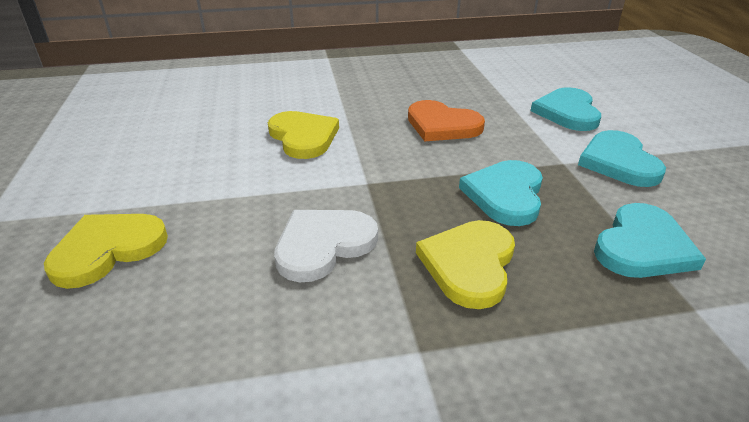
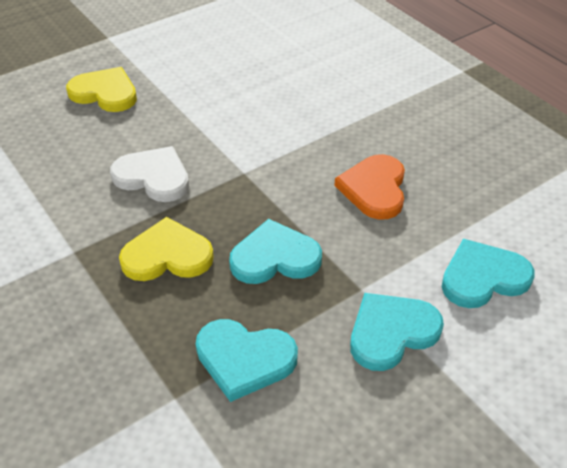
camera: 65 degrees right, 10 degrees up
yellow heart [268,111,339,159] -> none

